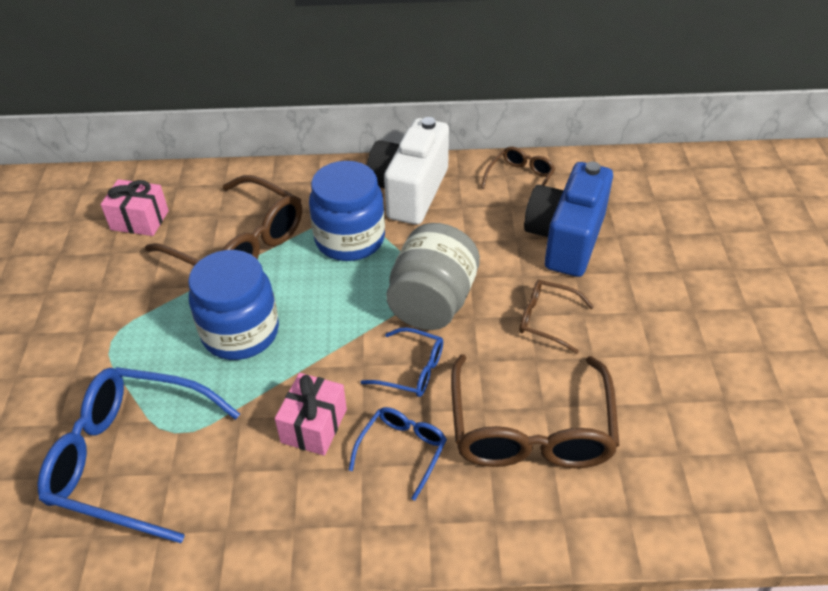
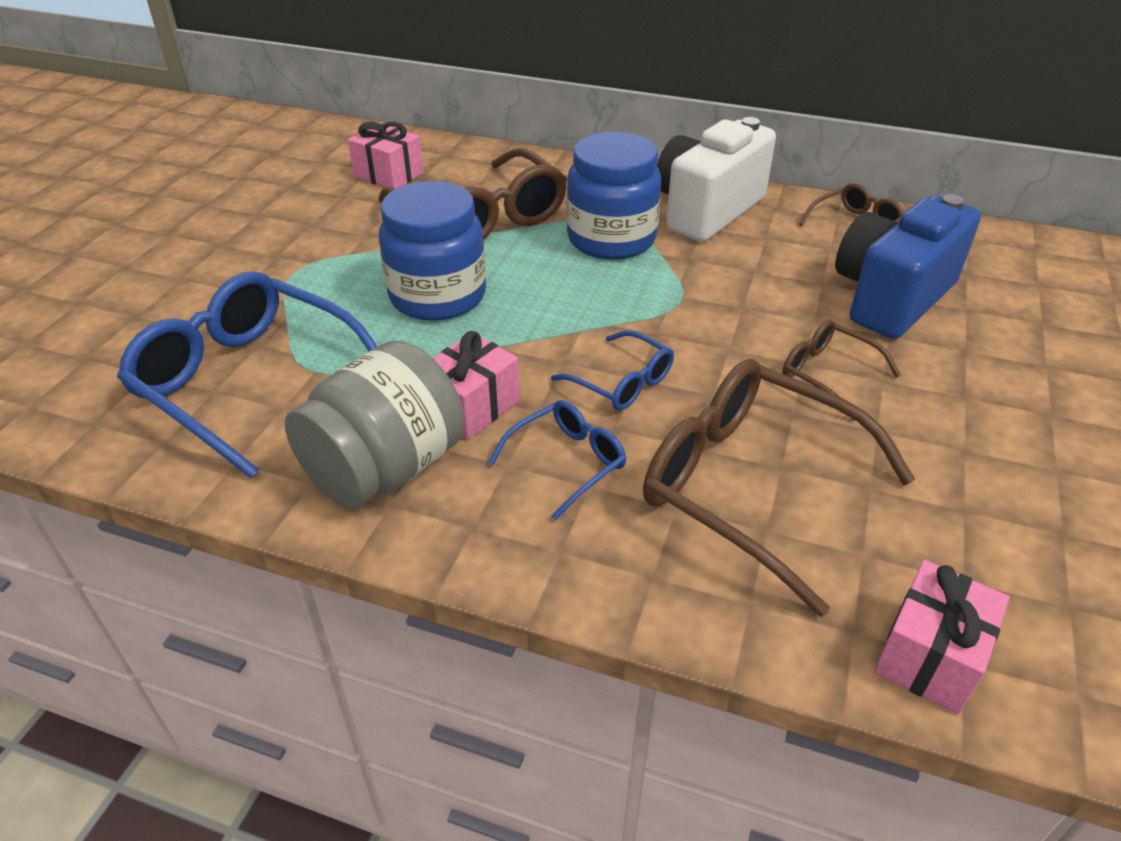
camera: 20 degrees right, 5 degrees down
grey jar [386,223,480,330] -> grey jar moved to [285,341,464,509]
brown glasses [451,354,620,468] -> brown glasses turned 105 degrees clockwise [643,359,915,617]
none -> pink gift [874,560,1009,714]

